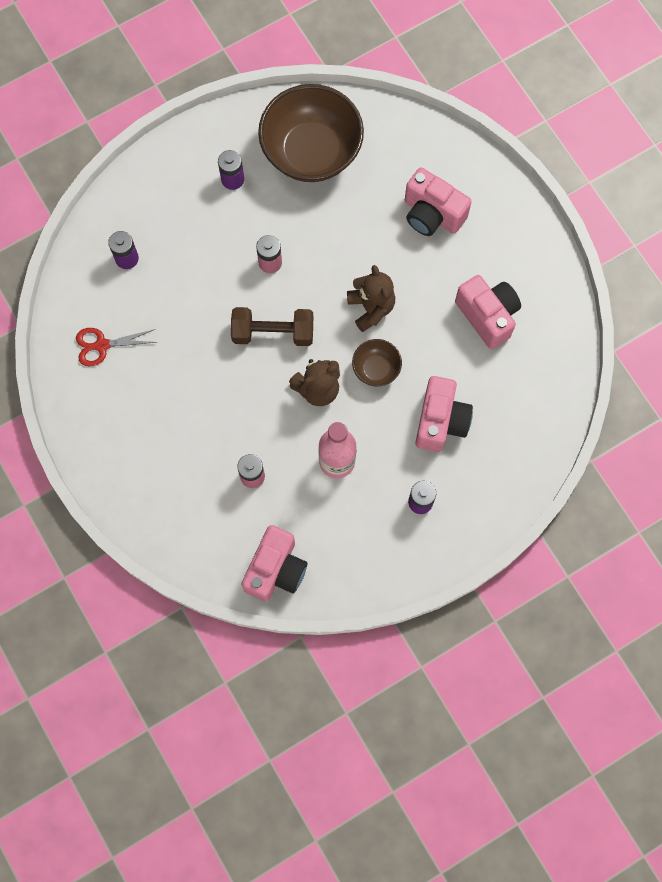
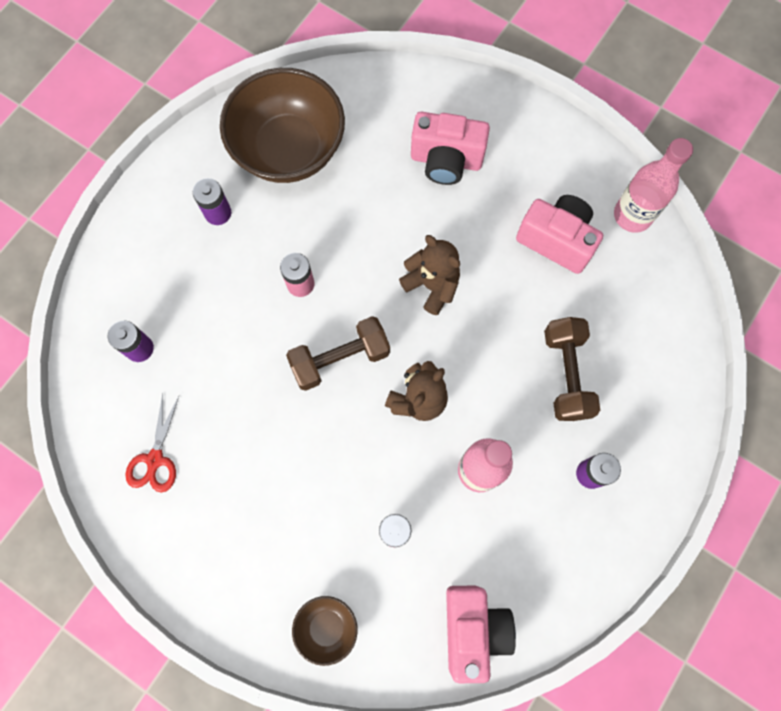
camera: 25 degrees left, 0 degrees up
red scissors [76,328,157,366] -> red scissors turned 45 degrees counterclockwise [125,393,179,493]
brown bowl [352,339,402,386] -> brown bowl moved to [292,596,358,666]
pink camera [415,376,473,452] -> brown dumbbell [544,317,600,421]
none -> pink bottle [614,138,693,233]

